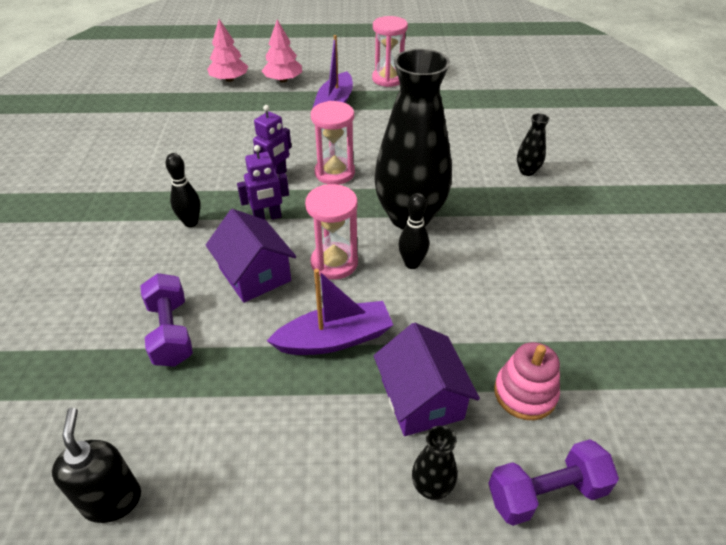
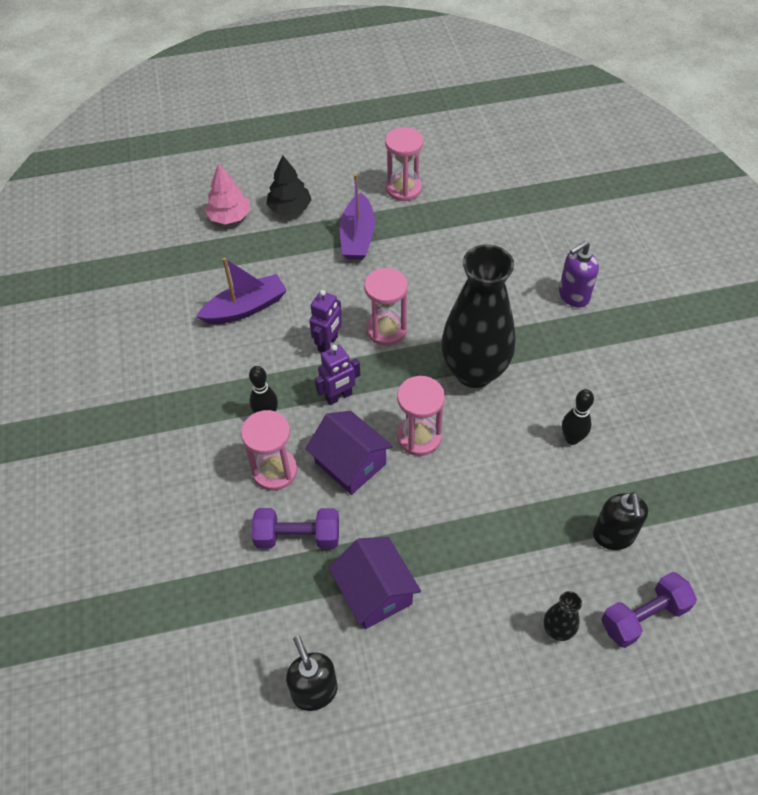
camera: 10 degrees left, 10 degrees up
purple dumbbell [140,273,193,367] -> purple dumbbell turned 60 degrees counterclockwise [252,508,339,549]
pink tree [262,20,302,82] -> black tree [266,155,312,216]
purple boat [267,269,393,355] -> purple boat moved to [196,257,287,324]
purple house [374,323,480,436] -> purple house moved to [329,537,421,629]
black bowling pin [399,193,429,269] -> black bowling pin moved to [562,389,594,445]
pink stacking toy [494,342,560,420] -> black soap dispenser [593,492,648,550]
black vase [517,113,550,176] -> purple soap dispenser [559,241,599,307]
none -> pink hourglass [241,410,297,491]

